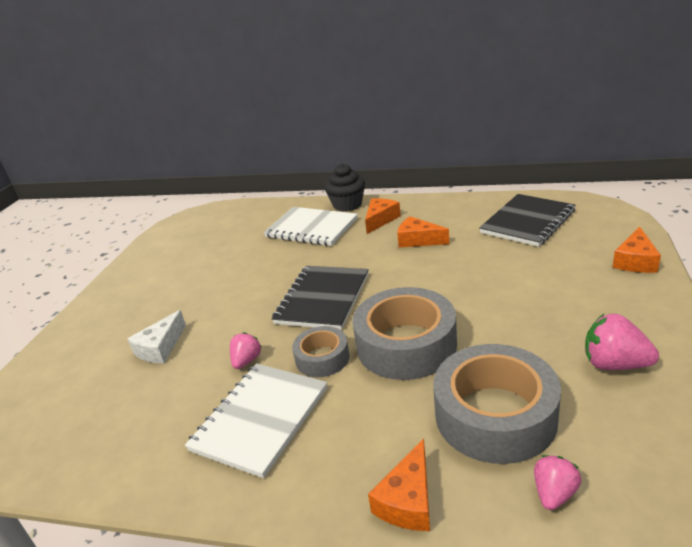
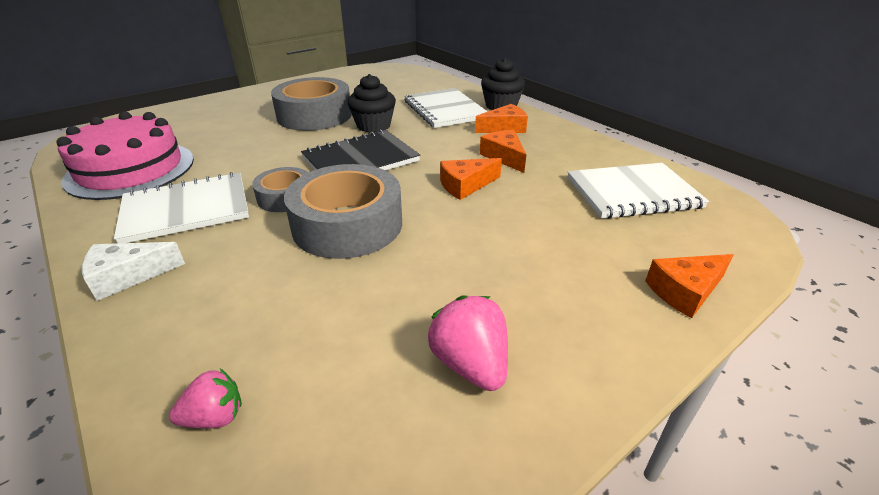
camera: 35 degrees right, 5 degrees up
white cheese [127,310,186,363] -> white cheese moved to [82,242,185,301]
pink strawberry [230,332,262,369] -> none
orange cheese [368,439,430,531] -> orange cheese moved to [440,158,502,200]
grey tape [433,344,561,464] -> grey tape moved to [271,77,352,131]
black notebook [479,194,575,247] -> white notebook [568,163,709,219]
none -> pink cake [56,111,194,200]
none -> black cupcake [347,74,396,133]

